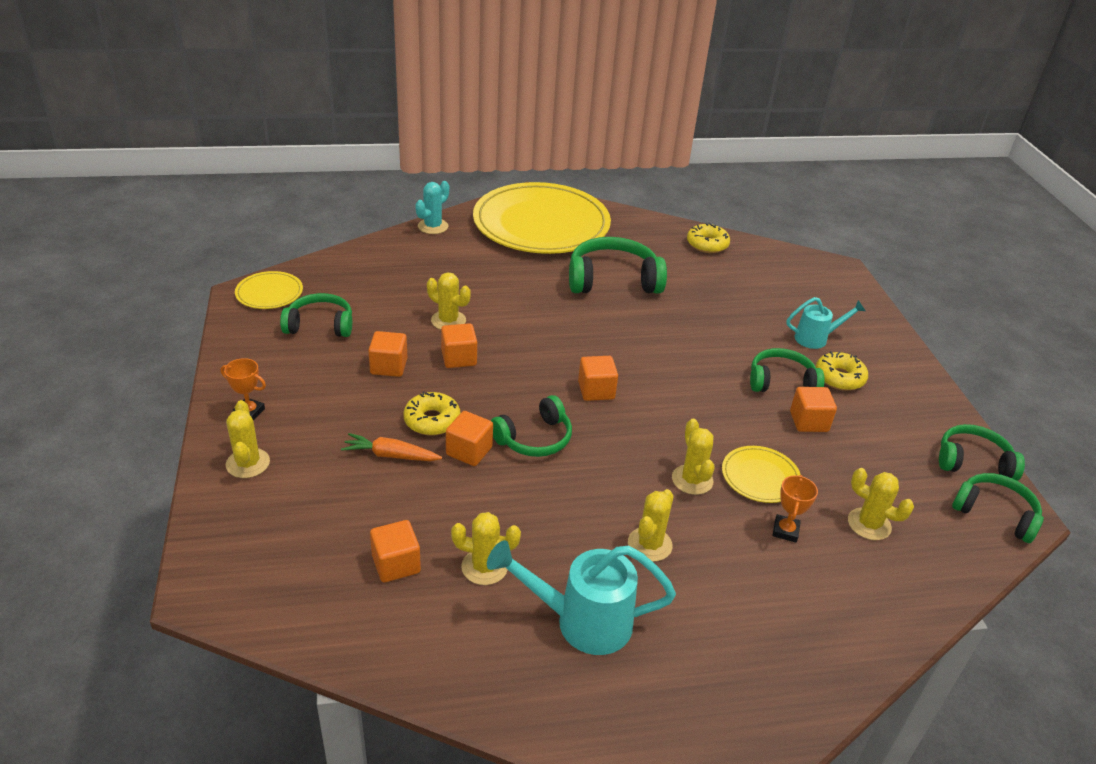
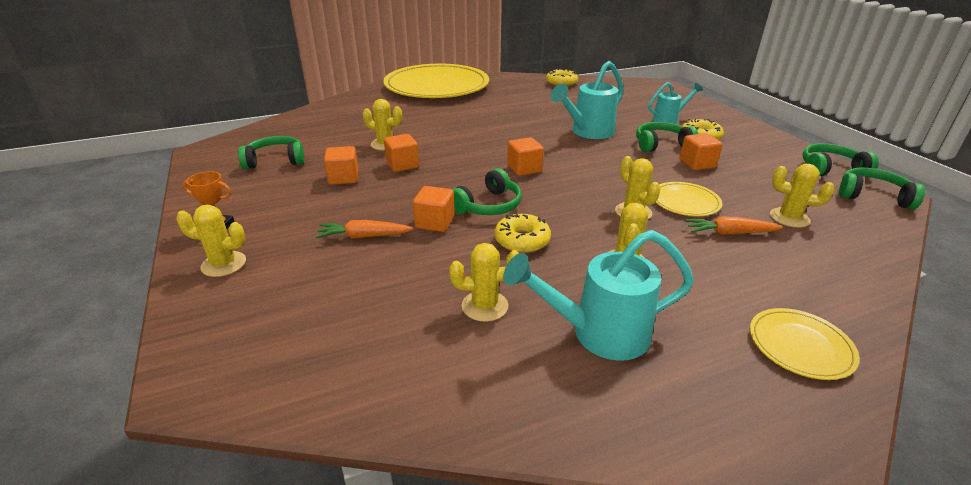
camera: 10 degrees left, 5 degrees down
yellow cactus [226,400,270,478] -> yellow cactus turned 60 degrees counterclockwise [176,205,246,277]
yellow plate [235,271,303,309] -> yellow plate moved to [750,308,860,380]
orange cube [370,520,421,582] -> none
yellow donut [404,392,460,436] -> yellow donut moved to [494,214,551,253]
turquoise cactus [415,181,449,234] -> none
green headphones [569,237,667,294] -> none
orange trophy [772,475,818,542] -> orange carrot [685,217,783,235]
none -> turquoise watering can [551,61,624,139]

